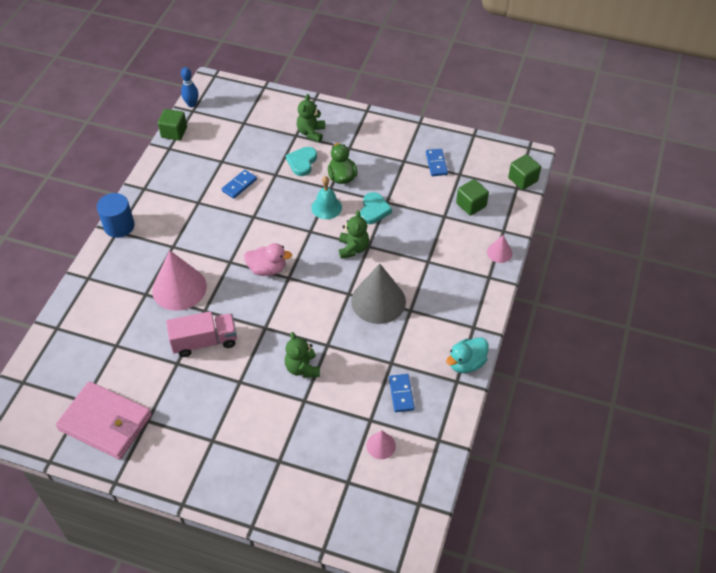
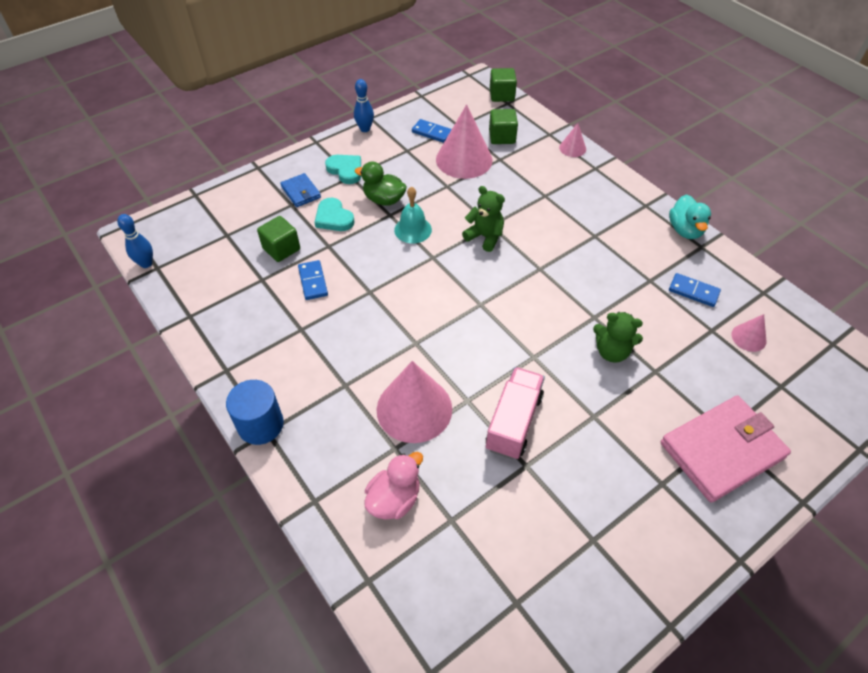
camera: 55 degrees left, 0 degrees up
pink wallet [56,381,152,460] -> pink wallet moved to [661,395,791,503]
green cube [158,109,187,141] -> green cube moved to [257,216,300,262]
pink duck [244,243,292,276] -> pink duck moved to [364,452,423,520]
green teddy bear [297,94,325,142] -> blue wallet [280,173,321,207]
grey cone [351,264,406,324] -> none
turquoise heart [360,192,392,224] -> turquoise heart moved to [325,155,361,184]
none -> blue bowling pin [354,79,374,132]
none -> pink cone [436,104,493,179]

